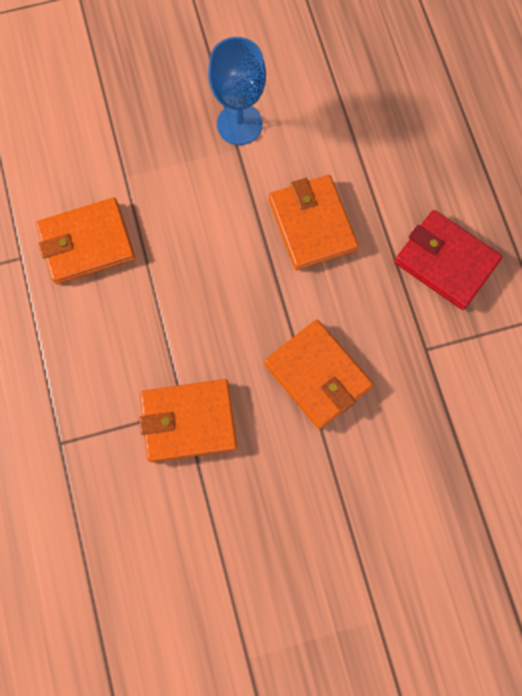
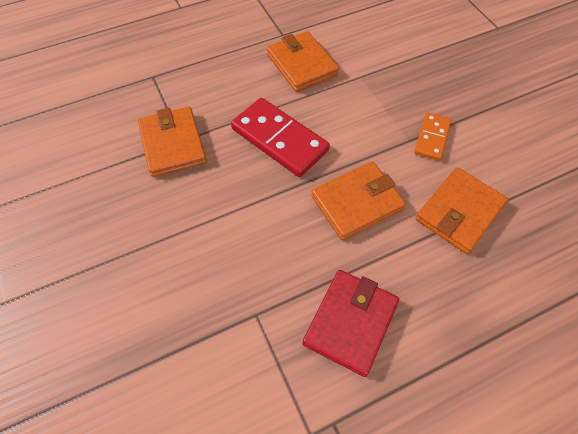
camera: 80 degrees right, 15 degrees down
blue goblet [208,37,266,145] -> orange domino [414,112,451,161]
orange wallet [264,320,373,429] -> orange wallet moved to [415,167,508,254]
none -> red domino [231,98,330,177]

